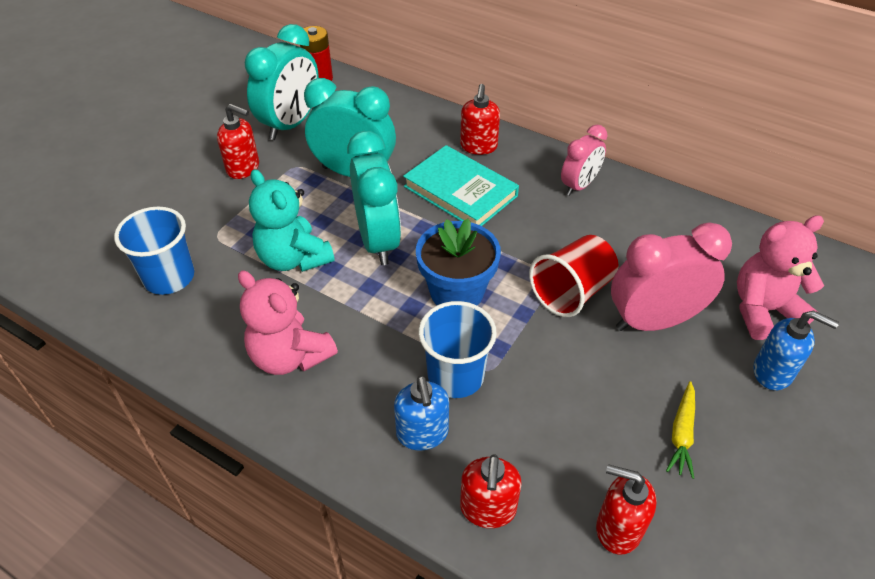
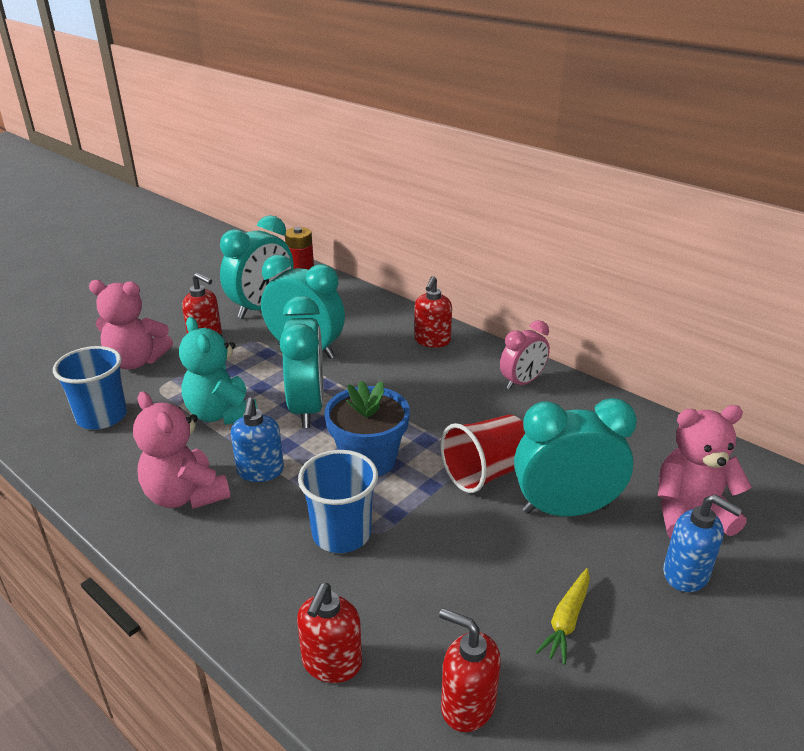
camera: 10 degrees right, 15 degrees down
blue soap dispenser [394,376,449,451] -> blue soap dispenser moved to [231,398,284,482]
turquoise book [403,145,519,226] -> none
pink clock [611,222,732,331] -> turquoise clock [514,398,637,516]
none -> pink teddy bear [89,280,173,369]

